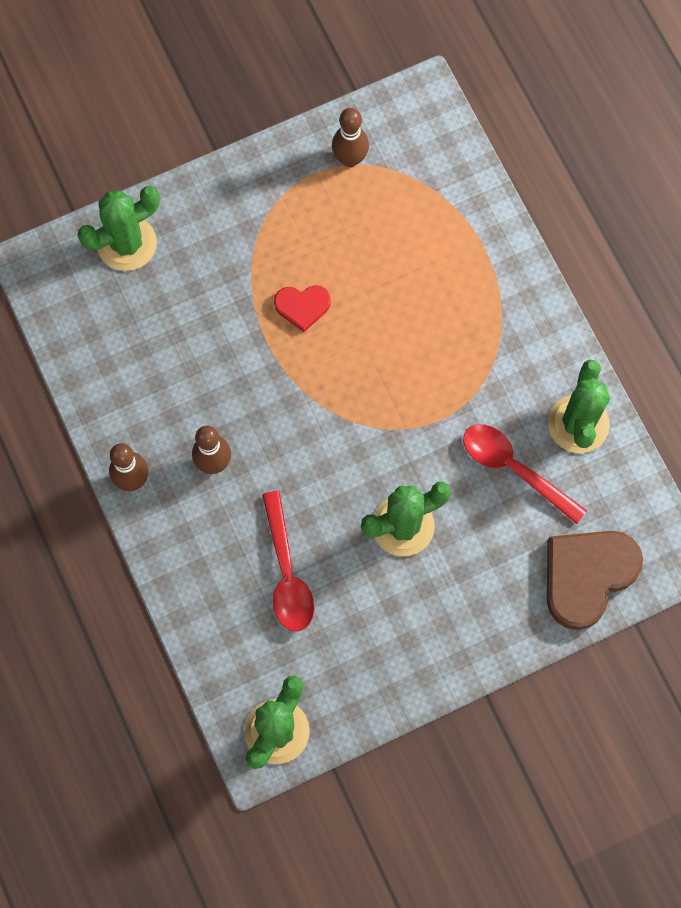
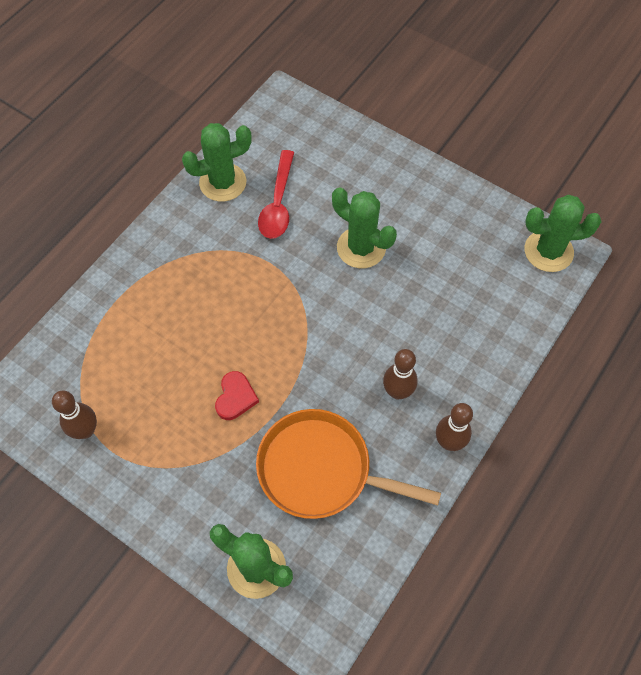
camera: 120 degrees left, 10 degrees down
red spoon [262,491,314,632] -> none
red heart [274,285,331,332] -> red heart turned 45 degrees clockwise [215,371,259,420]
brown heart [547,531,643,630] -> none
none -> orange pan [256,409,441,519]

